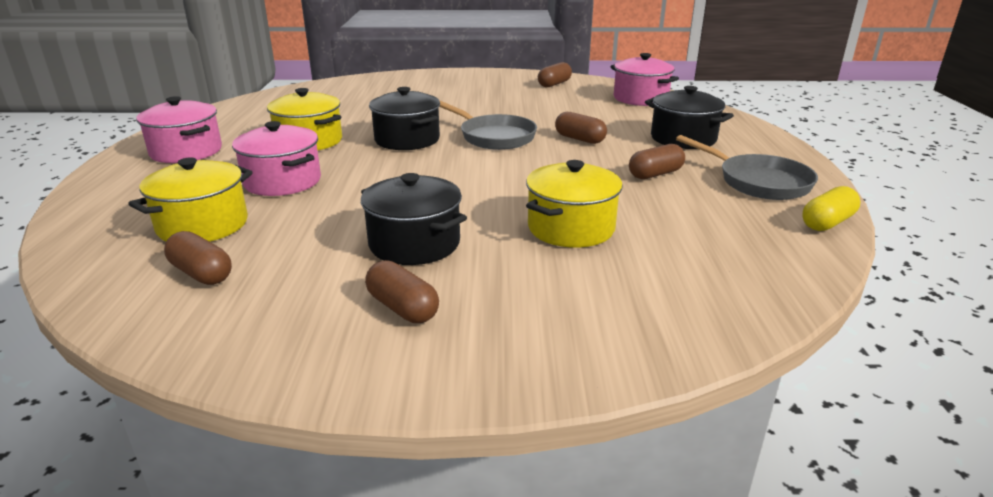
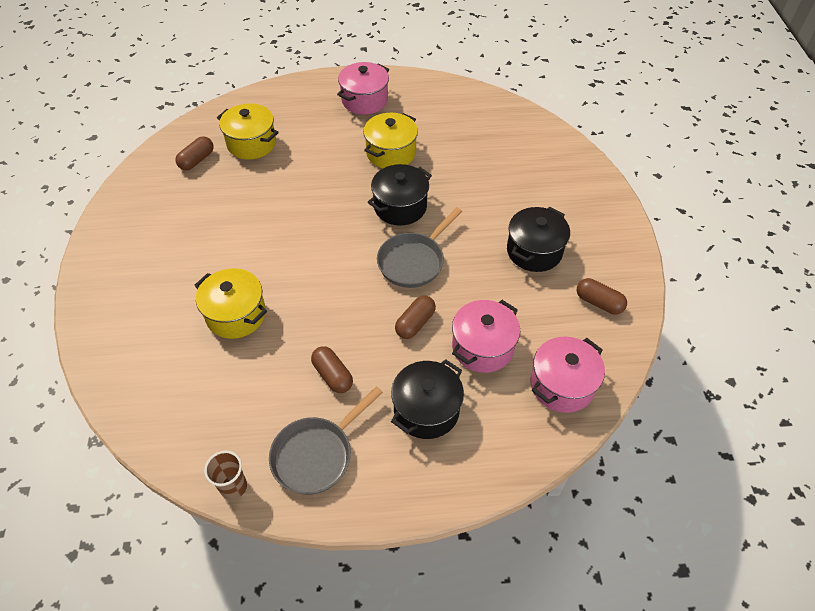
camera: 85 degrees right, 25 degrees up
pink pot [232,121,321,196] -> pink pot moved to [452,300,520,373]
black pot [361,173,467,265] -> black pot moved to [507,207,570,272]
brown capsule [365,260,439,323] -> none
yellow capsule [802,186,861,231] -> brown cup [204,451,247,500]

